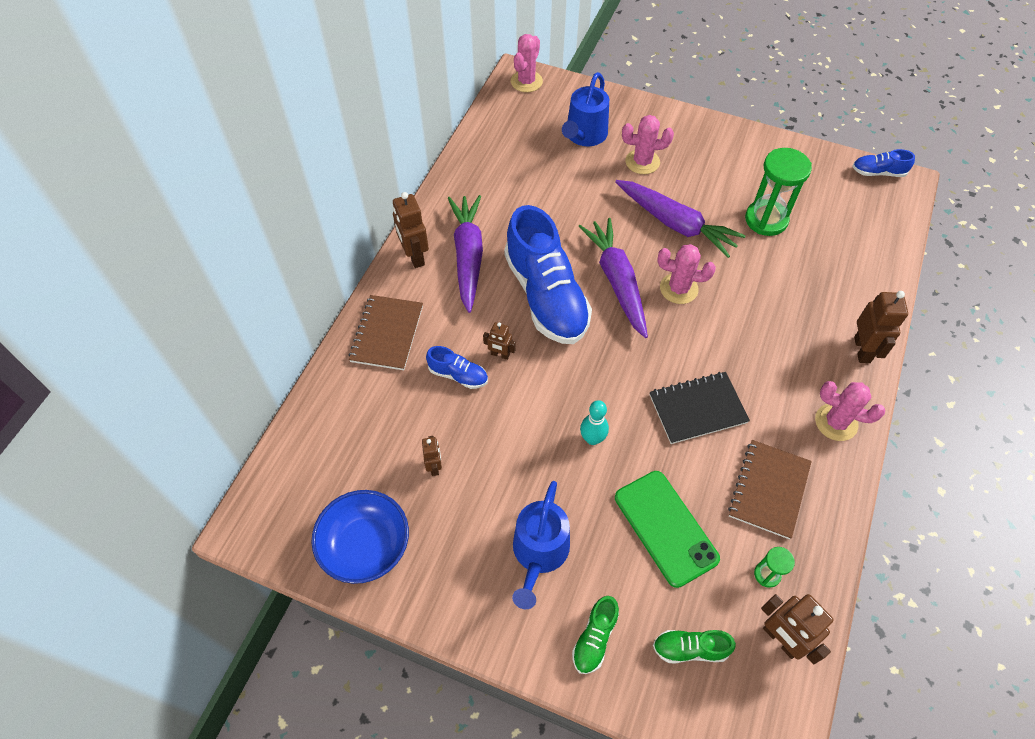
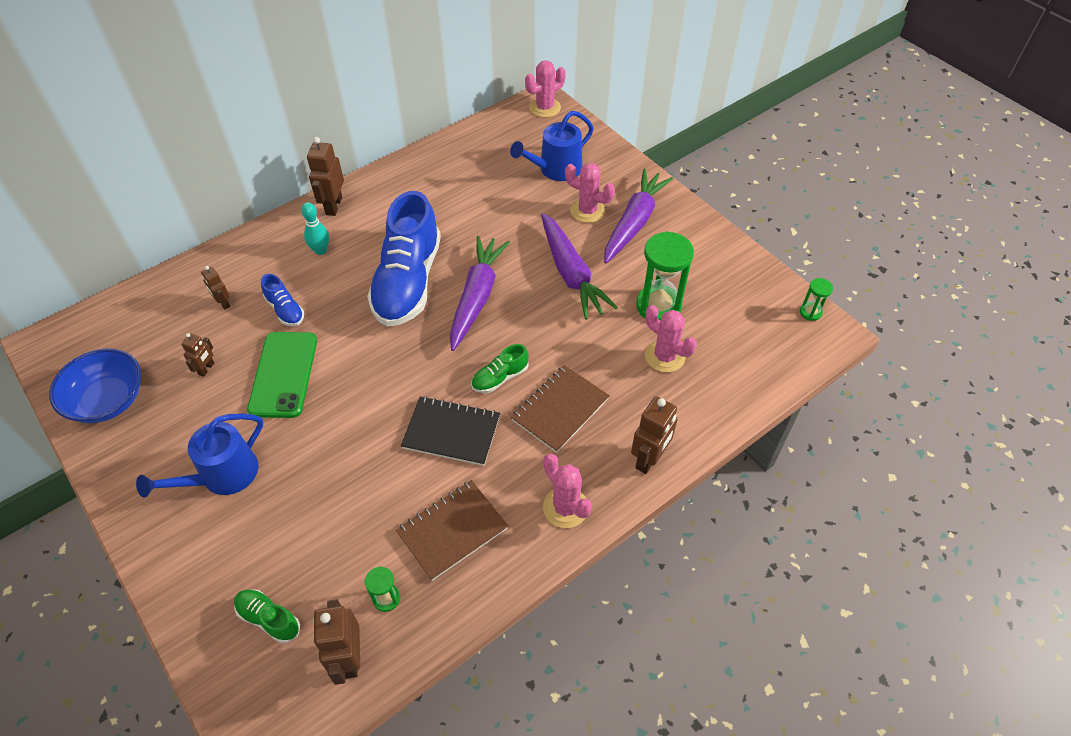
camera: 30 degrees right, 5 degrees down
brown notebook [349,295,423,370] -> brown notebook moved to [511,365,610,453]
purple carrot [448,195,483,313] -> purple carrot moved to [604,169,673,263]
brown robot [483,322,515,360] -> brown robot moved to [201,266,230,309]
green shoe [572,596,619,674] -> green shoe moved to [471,344,529,393]
turquoise bowling pin [580,400,609,445] -> turquoise bowling pin moved to [301,202,329,255]
green phone [615,471,720,588] -> green phone moved to [247,332,317,418]
pink cactus [657,244,716,304] -> pink cactus moved to [645,305,697,373]
blue shoe [852,149,915,177] -> green hourglass [800,278,833,321]

